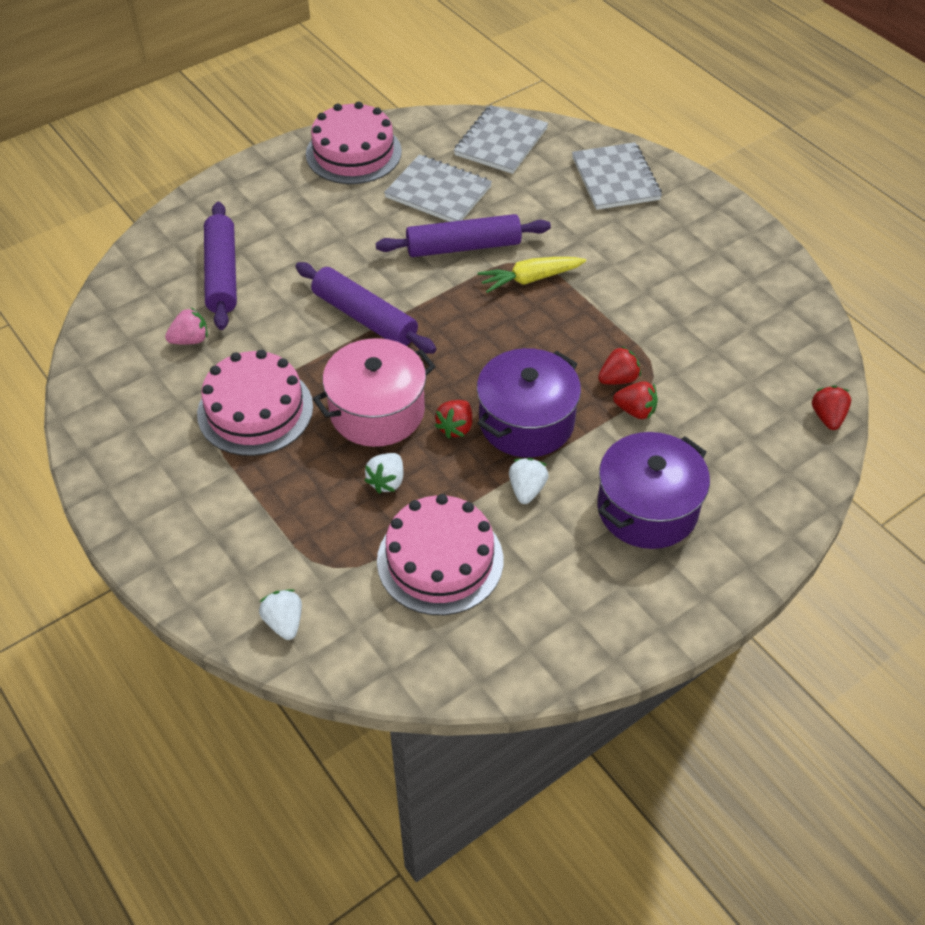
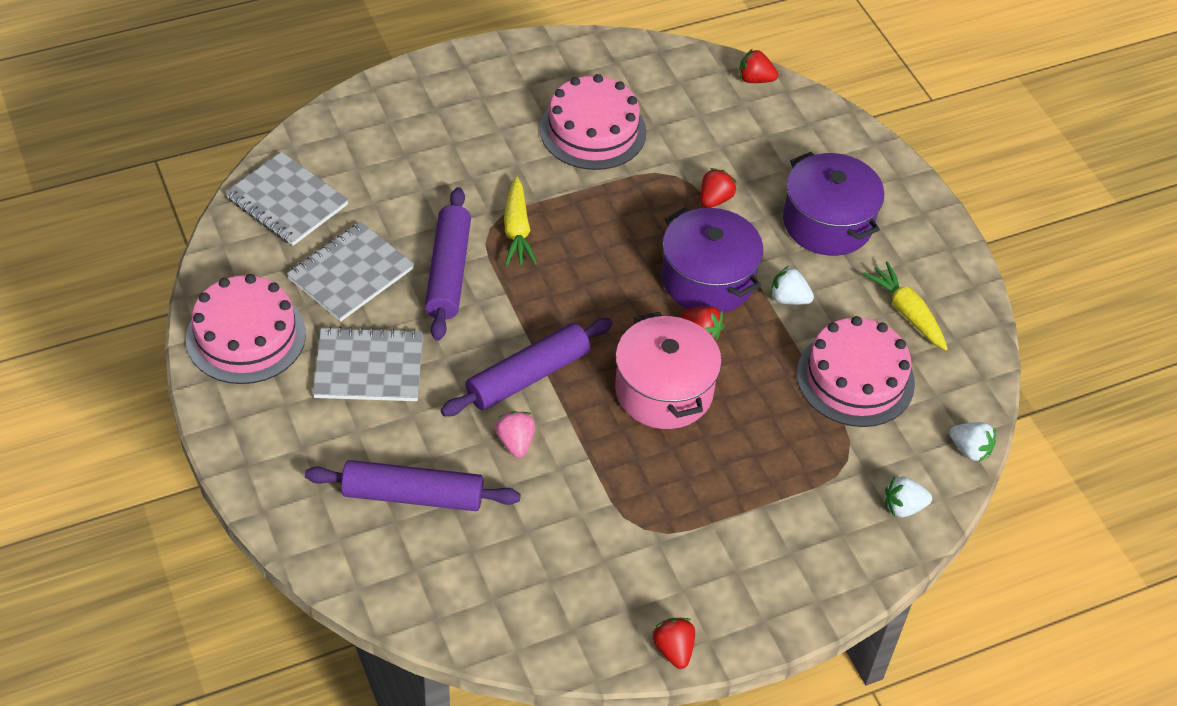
camera: 80 degrees left, 0 degrees up
pink strawberry [165,308,208,345] -> pink strawberry moved to [495,411,535,458]
pink cake [197,350,313,456] -> pink cake moved to [540,74,646,170]
white strawberry [364,453,403,494] -> white strawberry moved to [950,422,996,462]
grey notebook [572,142,662,210] -> grey notebook moved to [313,327,423,401]
red strawberry [598,346,641,384] -> red strawberry moved to [652,618,695,669]
none -> yellow carrot [863,261,948,351]

